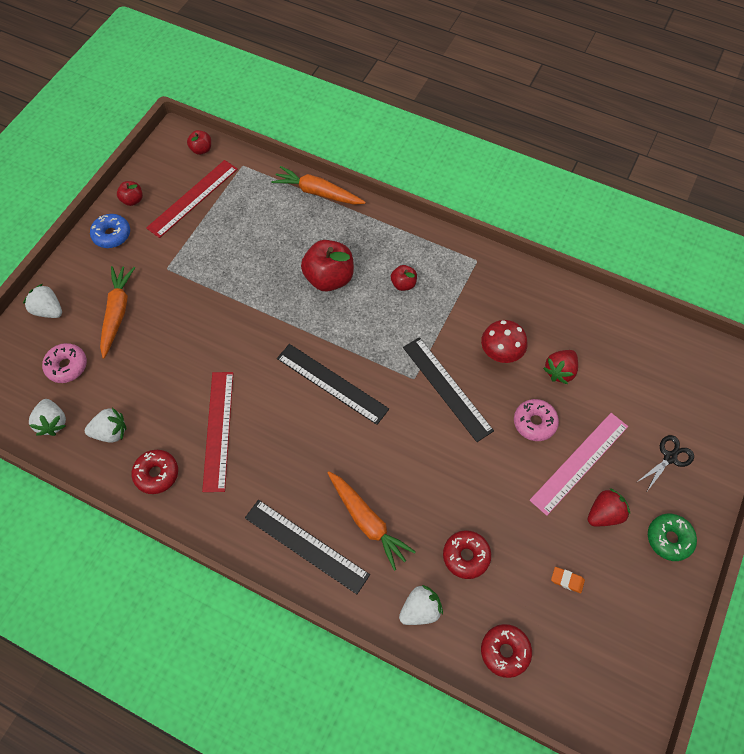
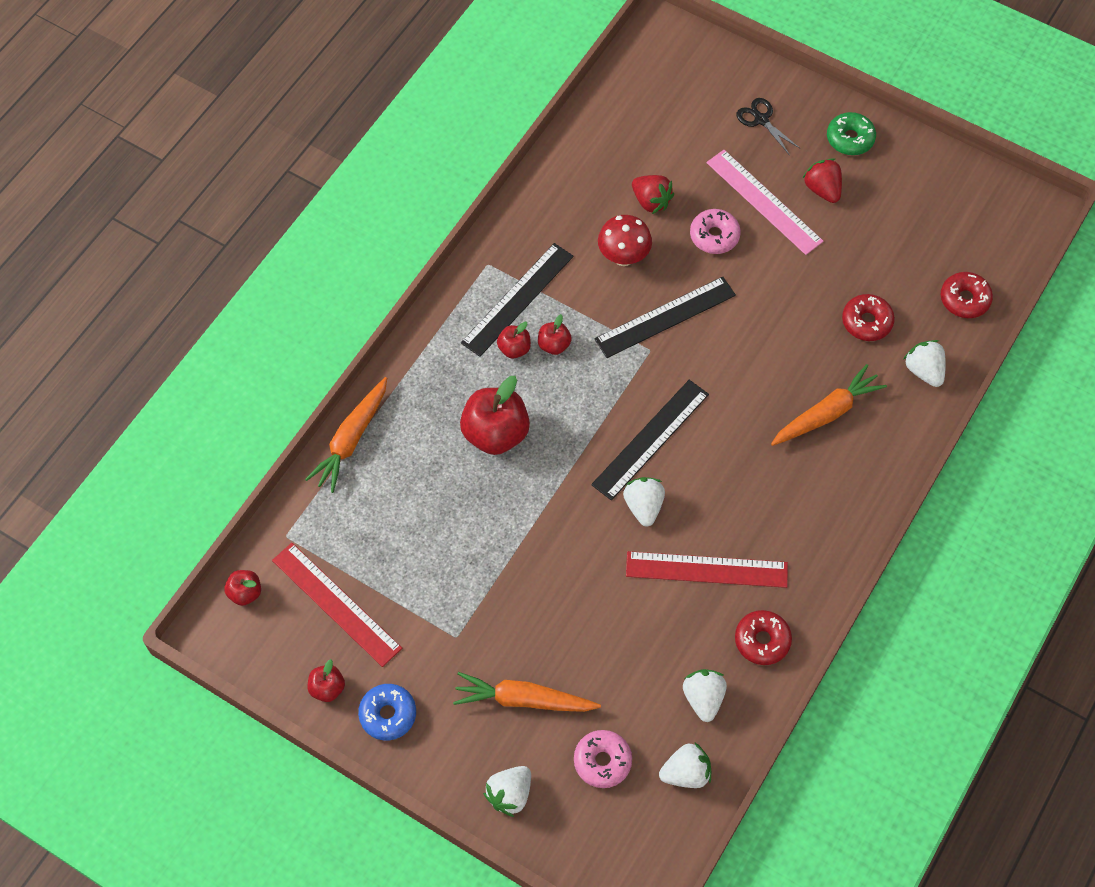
camera: 85 degrees left, 0 degrees up
black ruler [245,500,370,594] -> black ruler moved to [461,243,574,357]
orange eraser [551,567,585,593] -> none
none -> red apple [538,314,572,355]
none -> white strawberry [623,477,665,527]

